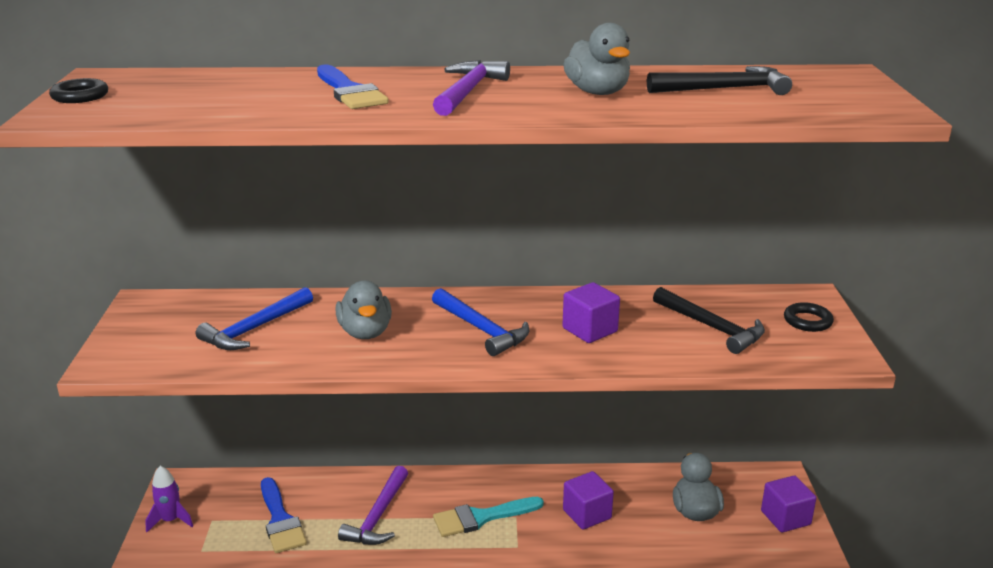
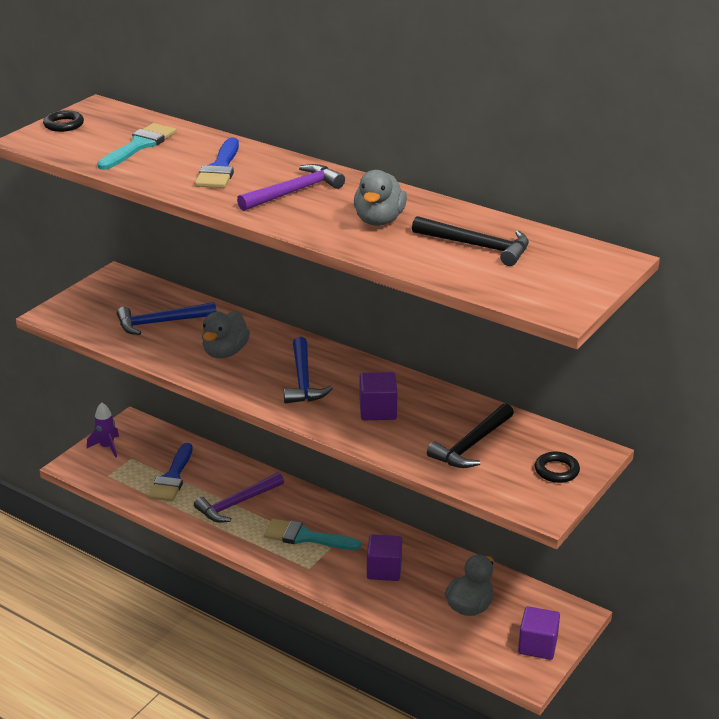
camera: 35 degrees right, 5 degrees up
black hammer [653,287,765,354] -> black hammer turned 45 degrees clockwise [427,403,514,468]
none -> turquoise brush [97,123,177,170]

